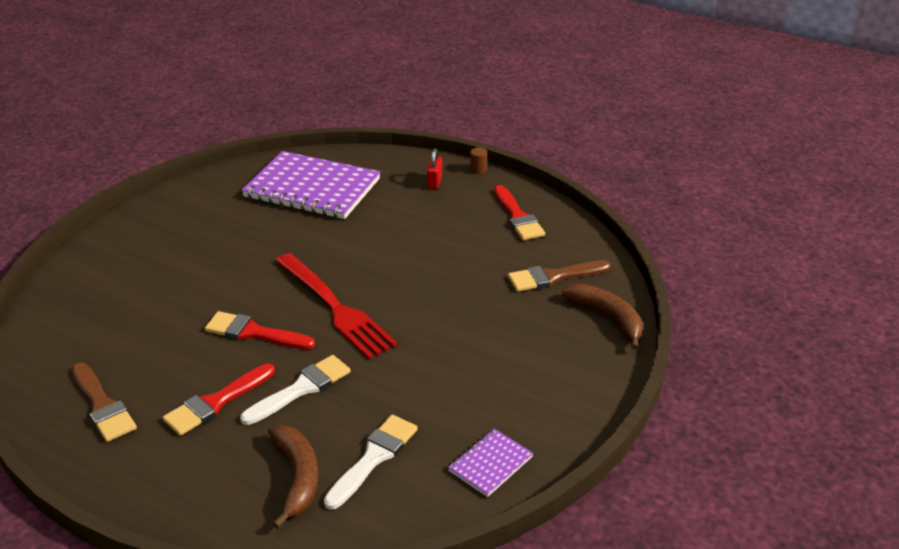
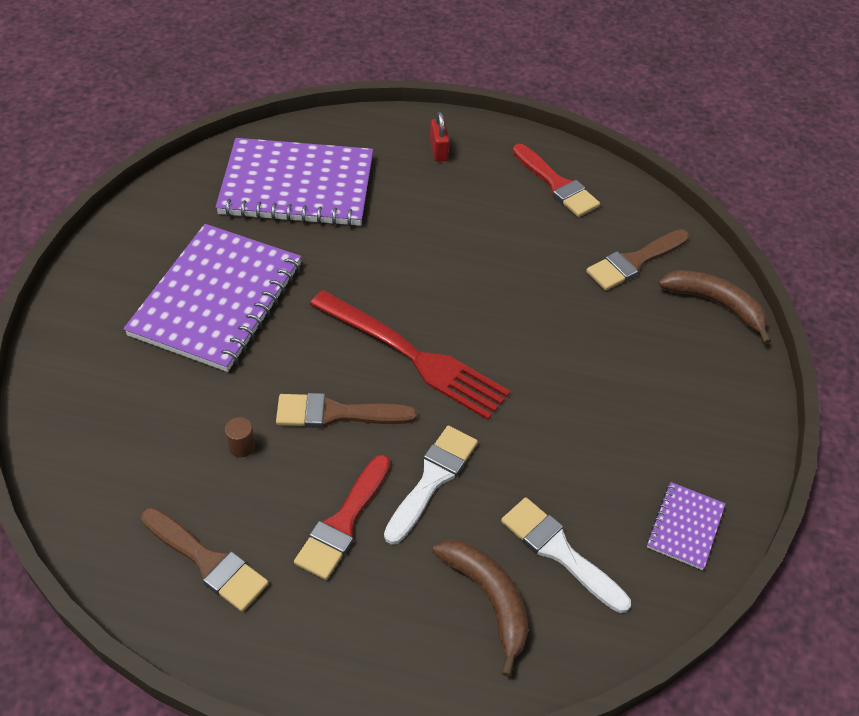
camera: 20 degrees left, 15 degrees up
red brush [205,311,315,349] -> brown brush [276,393,417,428]
white brush [324,415,418,510] -> white brush turned 60 degrees counterclockwise [501,497,631,613]
brown cylinder [470,148,487,174] -> brown cylinder moved to [225,417,255,457]
none -> purple notebook [123,224,302,372]

